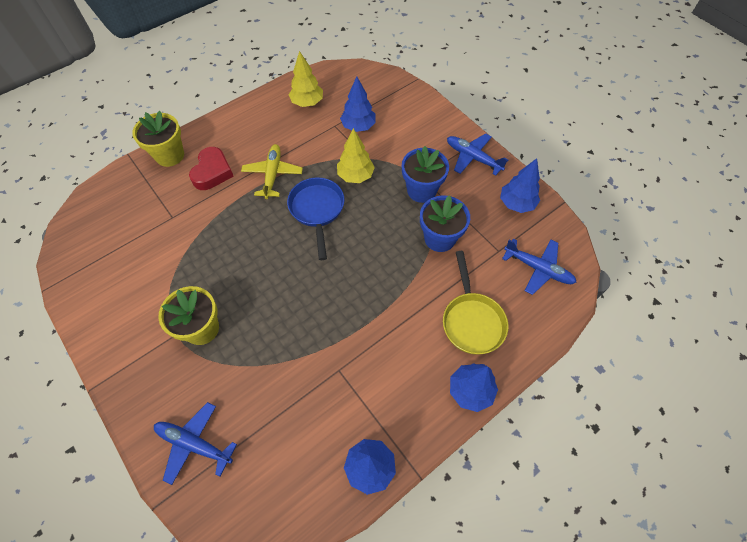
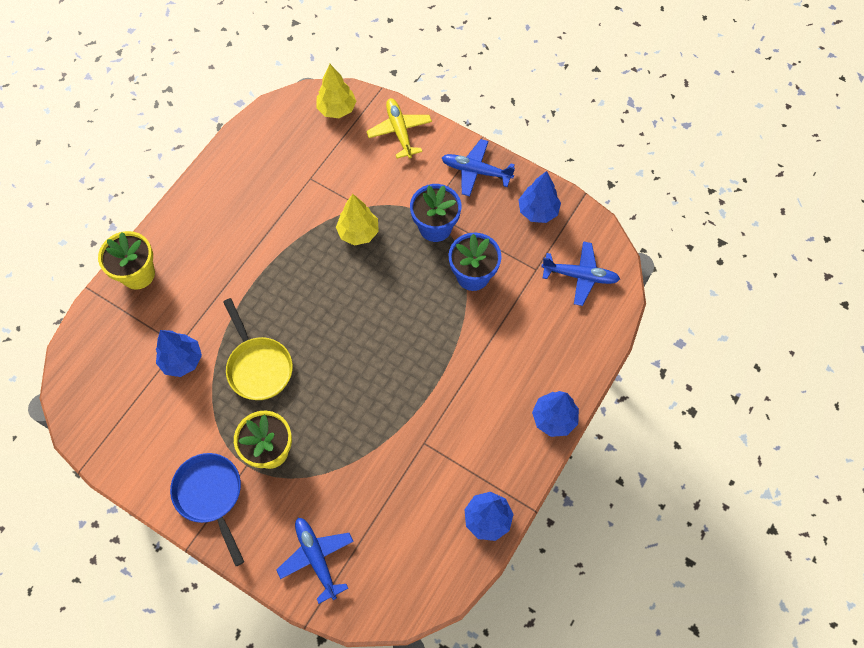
camera: 20 degrees left, 5 degrees up
blue plane [154,402,237,485] -> blue plane turned 60 degrees clockwise [277,518,354,604]
red heart [189,147,234,190] -> none
yellow plane [241,144,303,199] -> yellow plane moved to [366,98,432,158]
blue pan [287,177,344,260] -> blue pan moved to [170,453,244,566]
yellow tree [289,51,323,107] -> yellow tree moved to [316,64,356,118]
blue tree [340,76,376,132] -> blue tree moved to [156,330,202,377]
yellow pan [443,251,508,355] -> yellow pan moved to [223,298,293,400]

